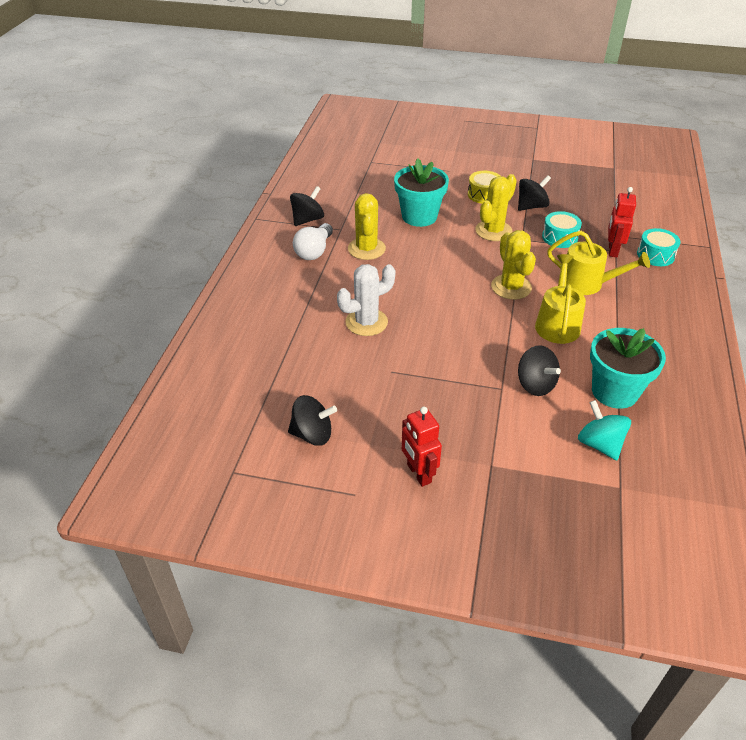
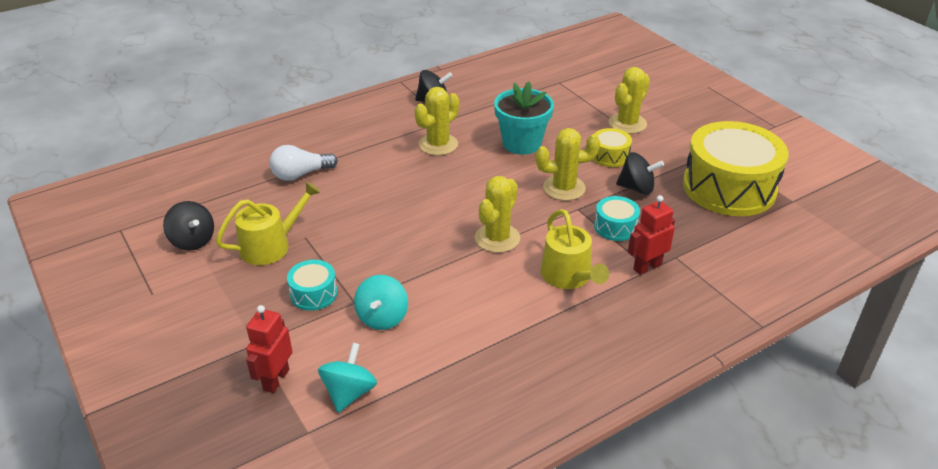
camera: 45 degrees right, 5 degrees down
white light bulb [293,223,333,260] -> white light bulb moved to [269,145,338,181]
white cactus [337,264,396,336] -> none
red robot [402,407,442,487] -> red robot moved to [246,305,293,393]
black spinning top [518,345,561,396] -> turquoise spinning top [354,275,408,330]
yellow watering can [535,254,586,344] -> yellow watering can moved to [216,181,321,265]
turquoise flower pot [590,328,666,409] -> none
turquoise drum [637,228,681,266] -> turquoise drum moved to [287,260,337,311]
none -> yellow cactus [609,67,650,134]
none -> yellow drum [683,121,788,216]

